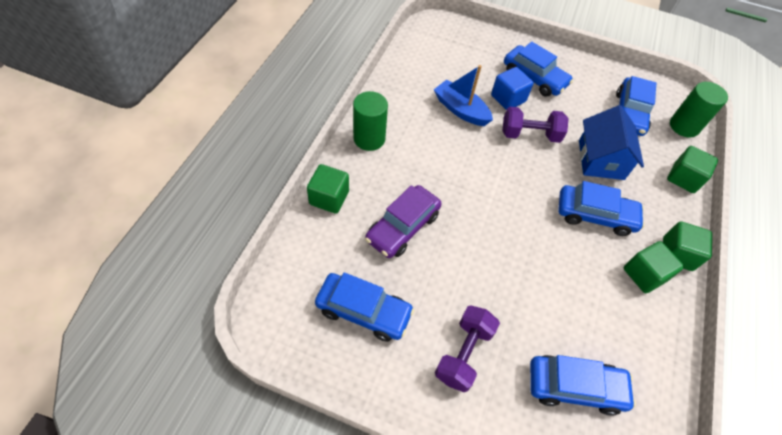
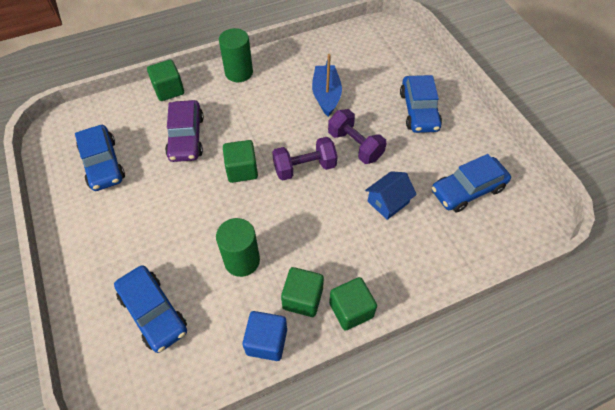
camera: 50 degrees right, 0 degrees up
purple car [365,185,442,258] -> purple car turned 90 degrees counterclockwise [165,100,204,162]
purple dumbbell [435,306,500,392] -> purple dumbbell moved to [272,137,338,181]
blue cube [491,67,534,110] -> blue cube moved to [243,311,287,361]
blue car [558,181,645,236] -> none
blue house [579,105,644,180] -> blue house [365,171,417,220], size x0.66
green cube [667,146,718,193] -> green cube moved to [223,140,258,183]
green cylinder [670,82,728,137] -> green cylinder moved to [216,218,260,277]

